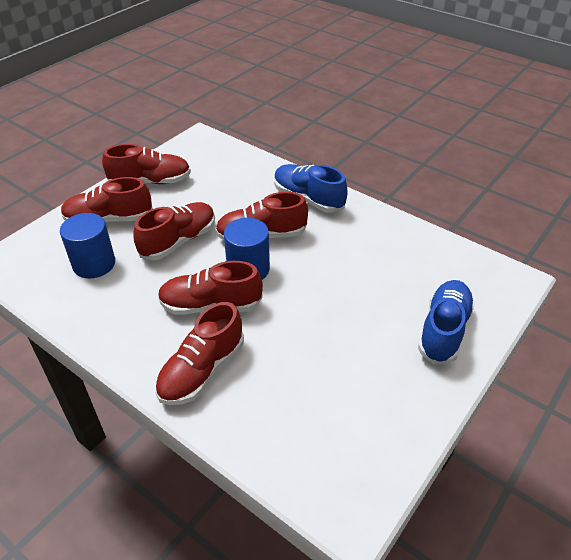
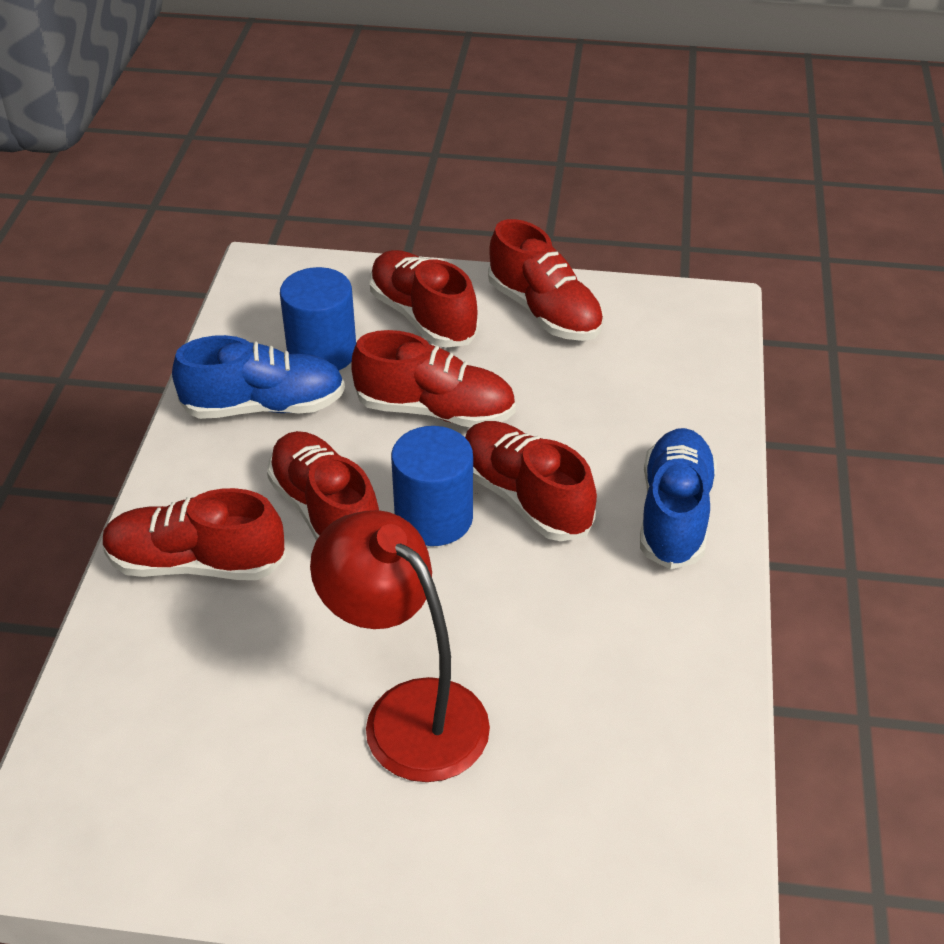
camera: 60 degrees right, 0 degrees up
blue shoe [418,280,475,364] -> blue shoe moved to [172,335,345,419]
none -> red lamp [310,510,490,782]

